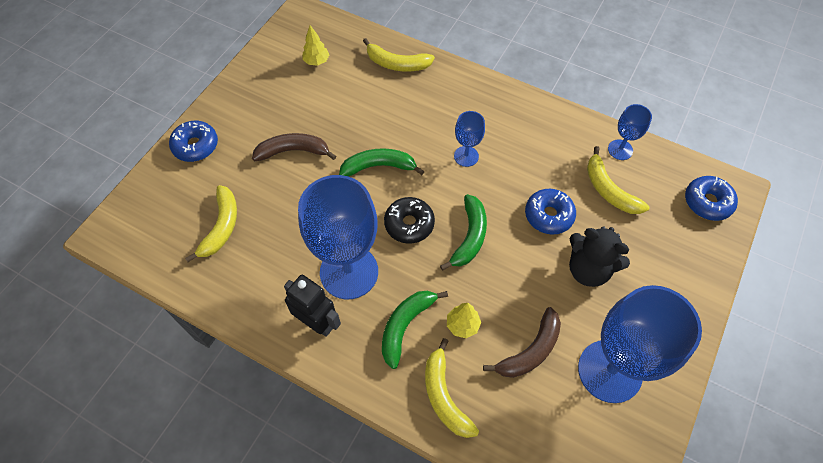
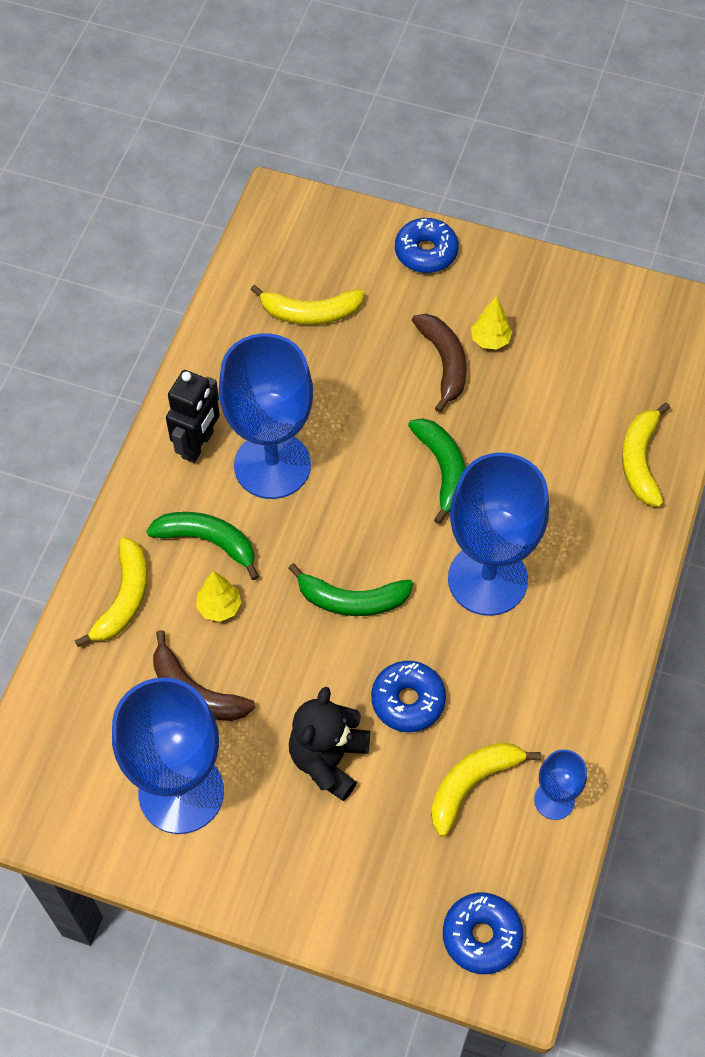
camera: 80 degrees right, 0 degrees up
yellow tree [302,25,329,66] -> yellow tree moved to [471,296,512,350]
black donut [384,197,435,244] -> none
yellow banana [425,338,479,438] -> yellow banana turned 135 degrees clockwise [74,537,147,647]
blue goblet [454,111,485,167] -> blue goblet [448,452,549,616], size x2.13

